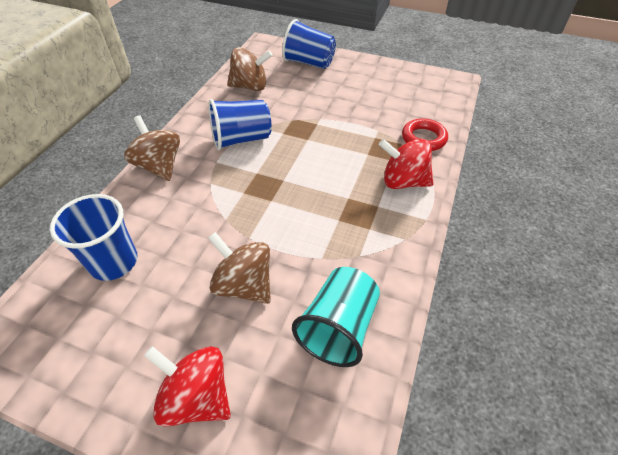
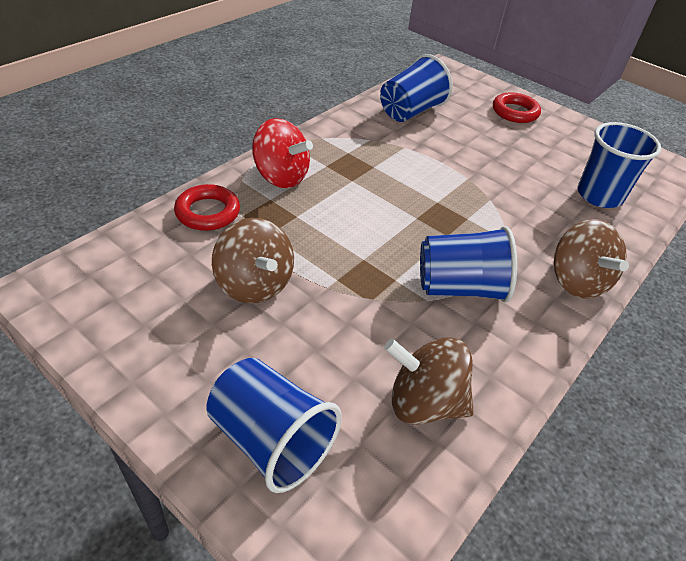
camera: 165 degrees left, 5 degrees down
red spinning top [144,346,231,427] -> red ring [493,92,541,123]
brown spinning top [208,232,271,304] -> brown spinning top moved to [212,218,294,303]
turquoise cup [292,267,380,367] -> blue cup [380,54,453,122]

